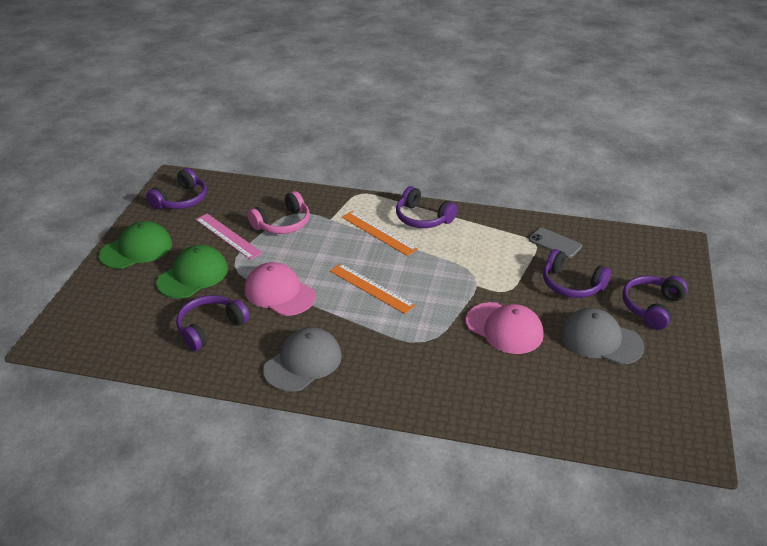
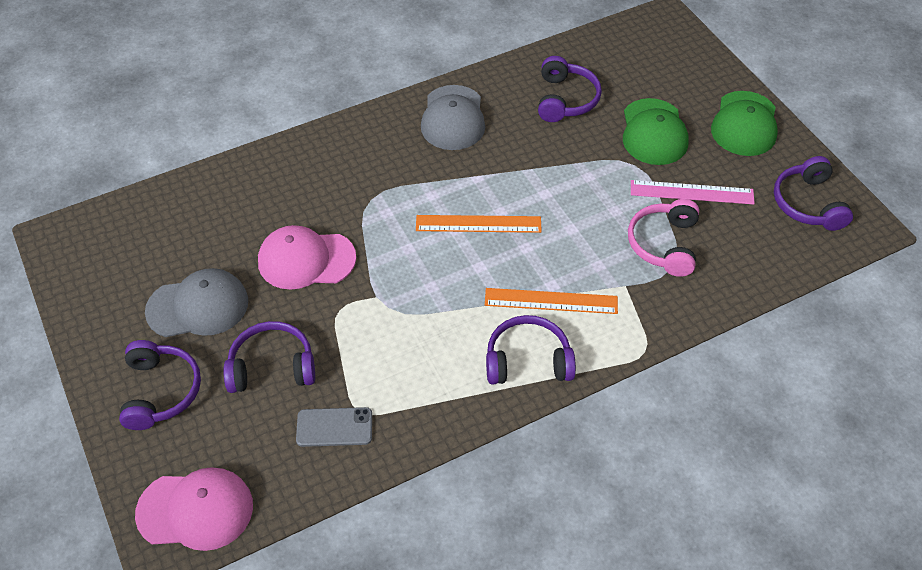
camera: 140 degrees right, 15 degrees up
pink cap [245,262,316,316] -> pink cap moved to [135,467,253,551]

